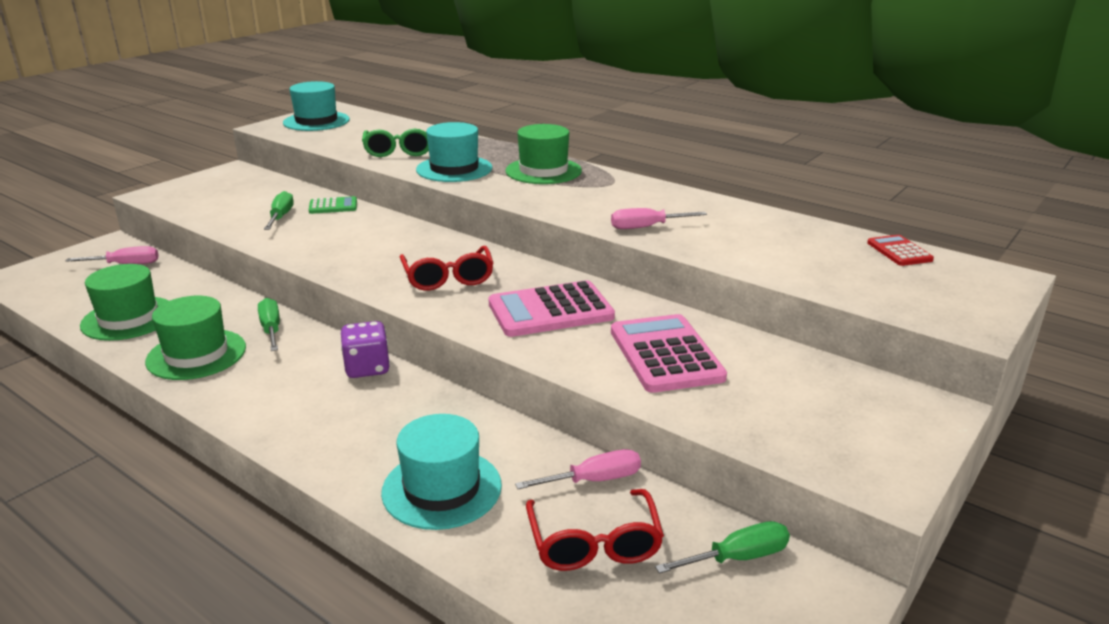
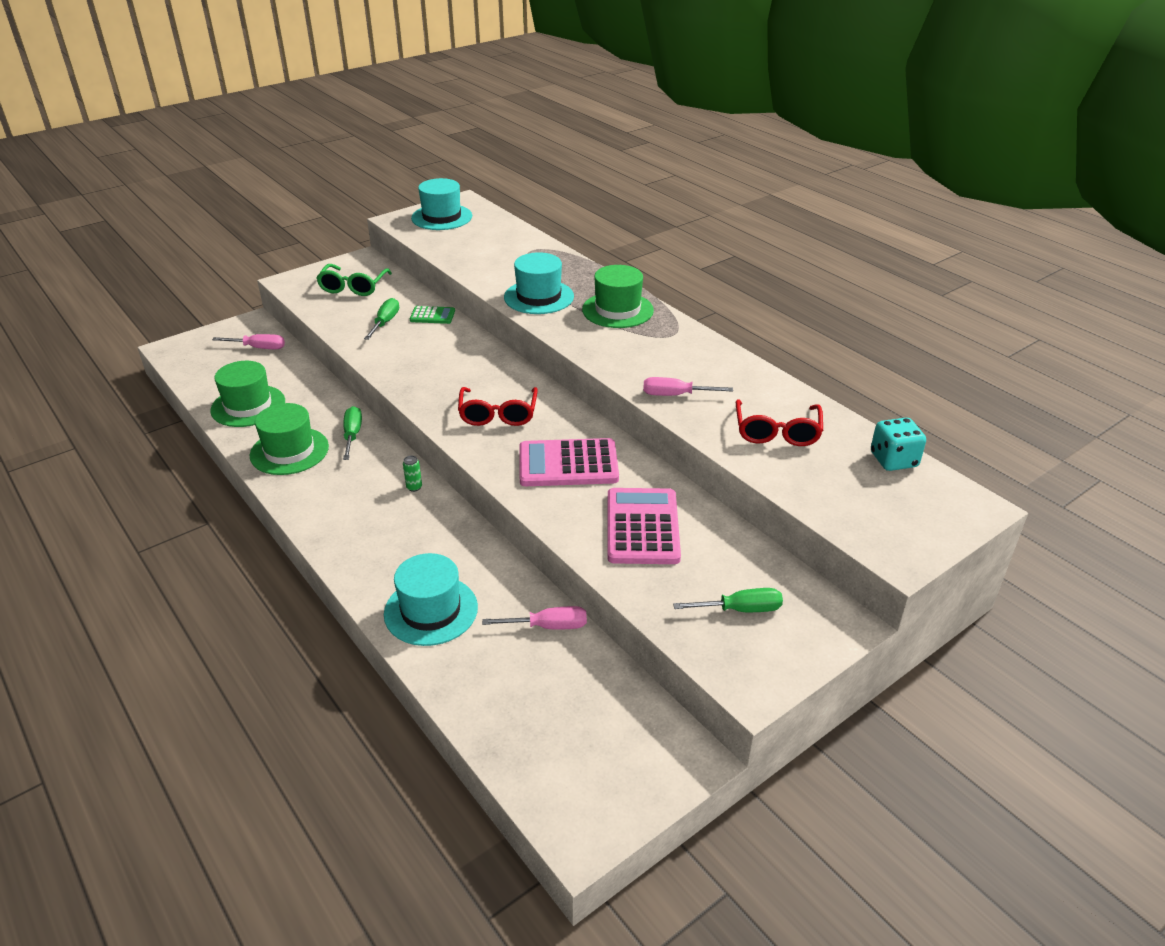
camera: 15 degrees right, 10 degrees up
purple dice [341,321,390,378] -> green can [403,455,422,492]
green glasses [362,129,429,157] -> green glasses moved to [316,264,392,296]
red glasses [526,489,664,571] -> red glasses moved to [736,399,823,446]
green screwdriver [655,521,790,574] -> green screwdriver moved to [673,588,783,612]
red calculator [867,235,934,266] -> turquoise dice [871,418,926,471]

